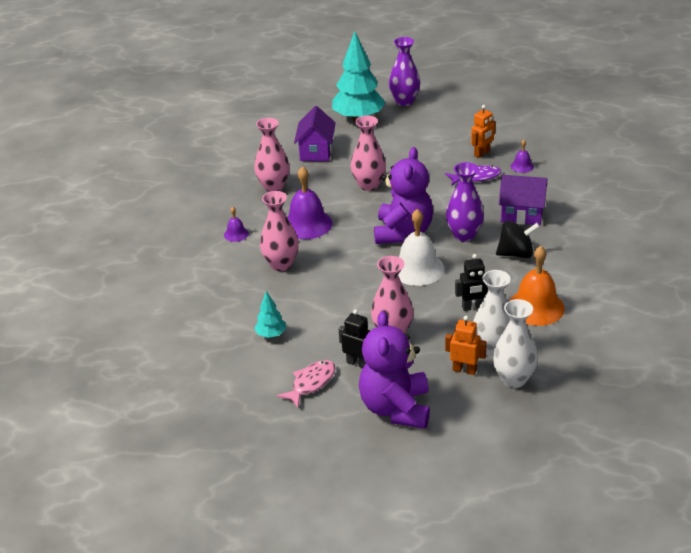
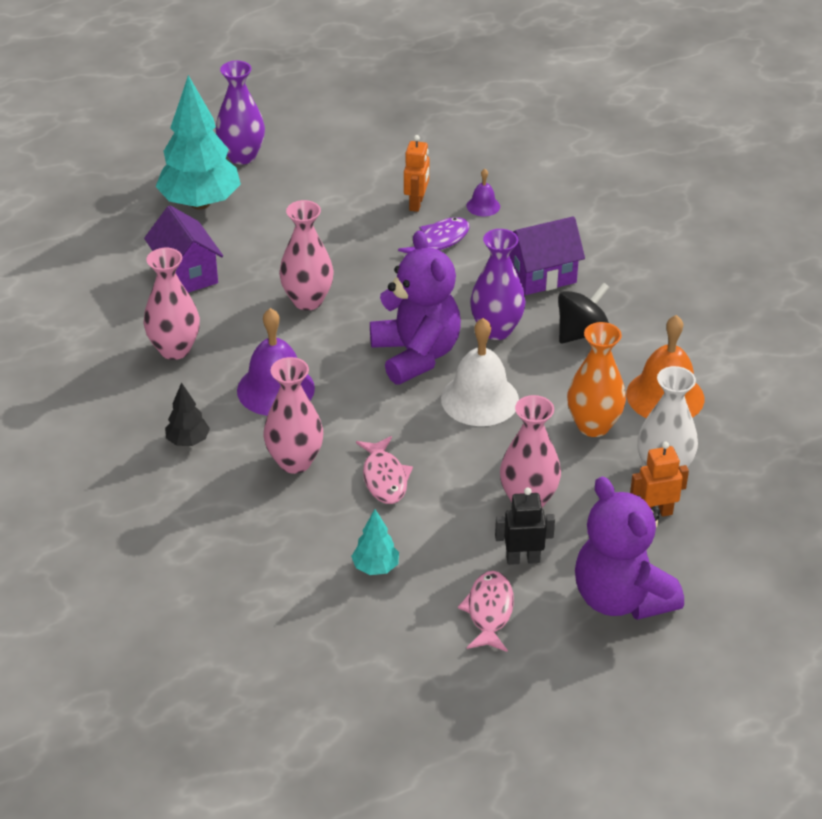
camera: 35 degrees left, 5 degrees up
purple bell [224,207,249,242] -> black tree [165,382,210,446]
black robot [455,254,489,311] -> orange vase [567,322,626,437]
white vase [493,299,538,388] -> none
none -> pink fish [356,436,413,504]

